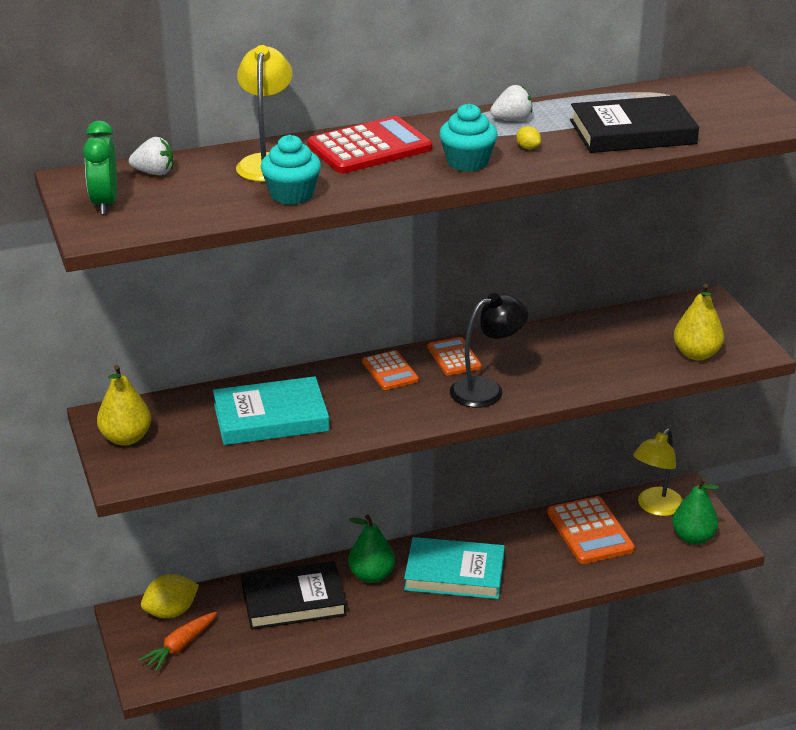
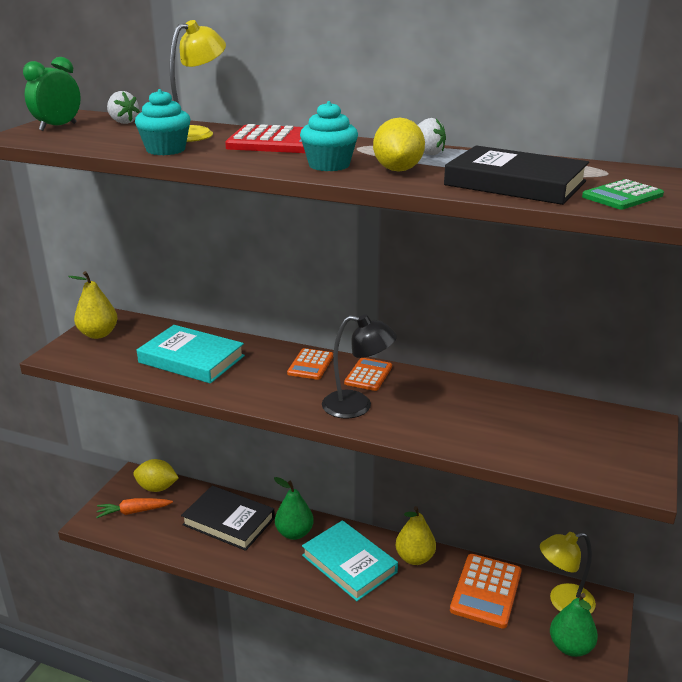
camera: 40 degrees right, 5 degrees down
yellow lemon [516,126,541,149] -> yellow lemon [373,118,425,172], size x2.22
yellow pear [674,284,724,360] -> yellow pear moved to [396,506,436,565]
none -> green calculator [582,179,664,210]

